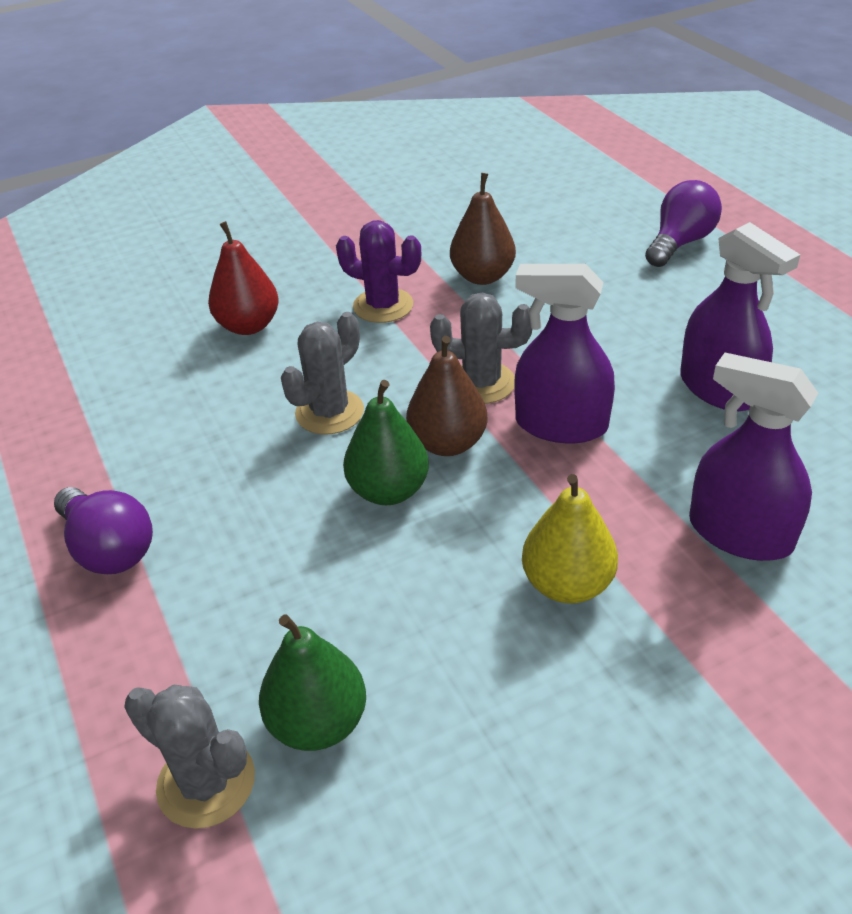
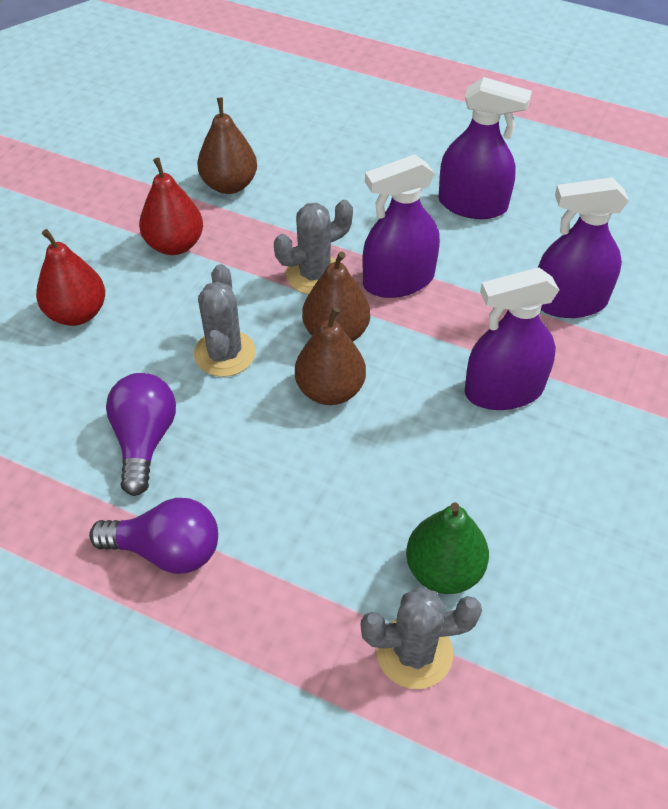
camera: 40 degrees left, 10 degrees up
purple cactus [336,220,421,323] -> red pear [139,157,203,255]
green pear [343,380,429,505] -> brown pear [295,307,366,405]
yellow pear [522,474,618,604] -> purple spray bottle [465,268,559,410]
purple light bulb [645,180,722,267] -> purple light bulb moved to [106,373,176,496]

